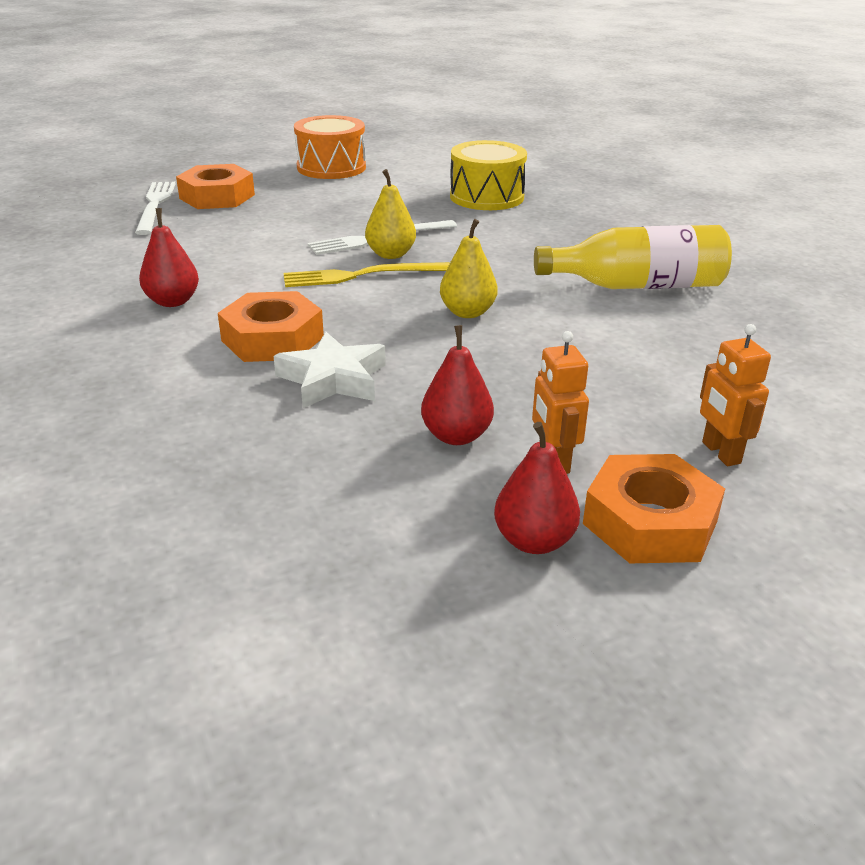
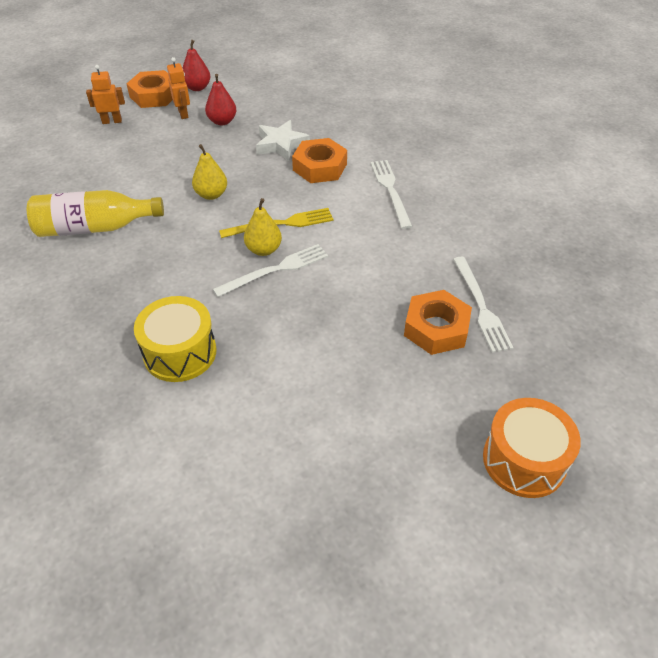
camera: 175 degrees right, 15 degrees up
red pear [139,208,199,307] -> white fork [371,160,413,229]
orange drum [294,115,366,179] -> orange drum moved to [483,398,581,498]
orange robot [700,324,771,466] -> orange robot turned 75 degrees counterclockwise [86,65,125,124]

